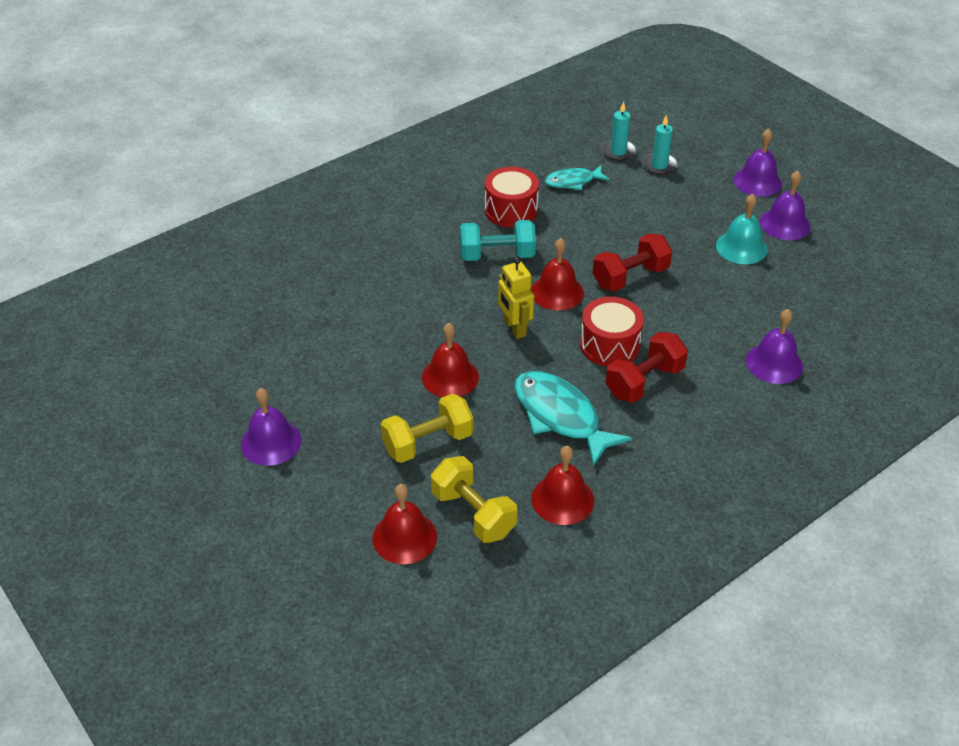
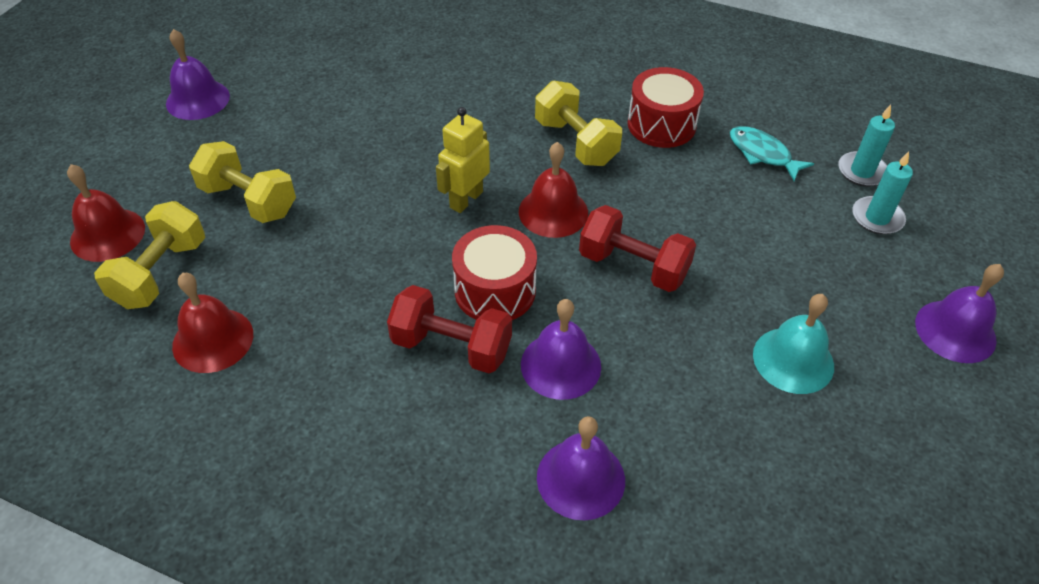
camera: 60 degrees right, 5 degrees up
red bell [422,323,479,397] -> none
turquoise dumbbell [460,220,536,261] -> yellow dumbbell [535,81,622,166]
turquoise fish [514,371,632,467] -> none
purple bell [760,171,811,240] -> purple bell moved to [521,299,601,400]

